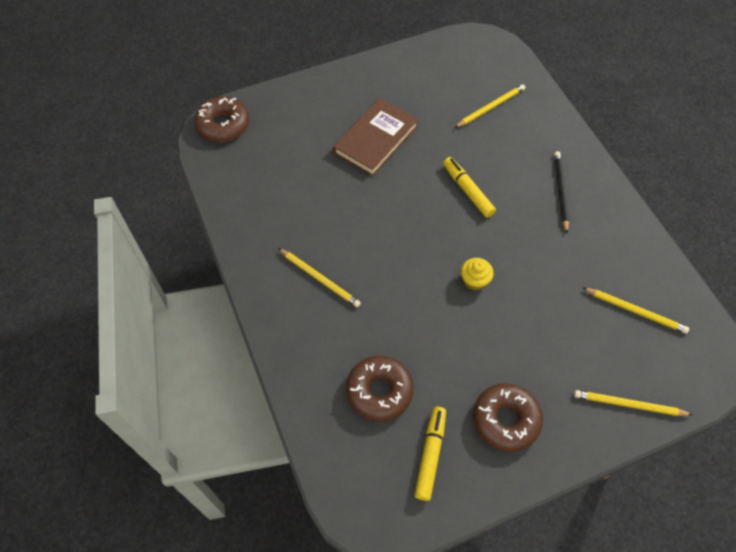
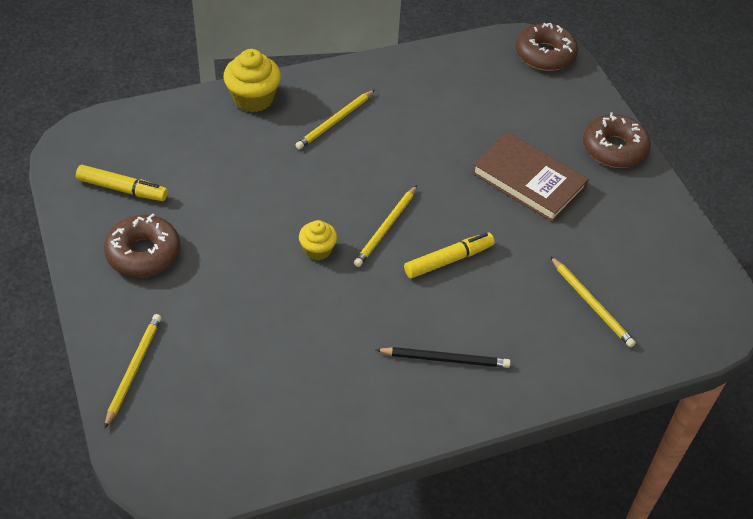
camera: 90 degrees right, 10 degrees down
brown donut [346,356,414,421] -> brown donut moved to [583,112,651,168]
yellow pencil [583,288,689,334] -> yellow pencil moved to [354,185,417,267]
none -> yellow cupcake [223,49,281,112]

